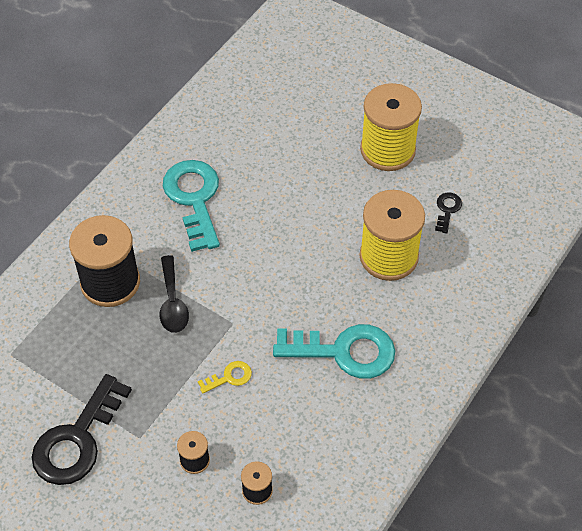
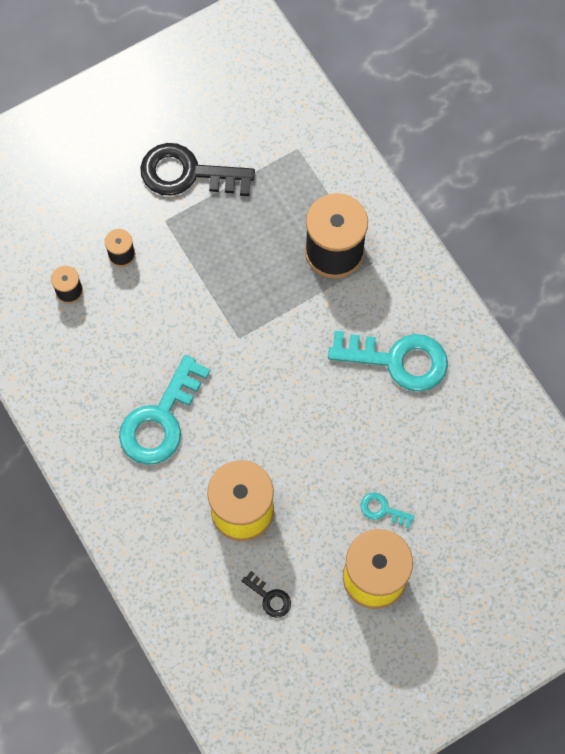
camera: 115 degrees right, 15 degrees up
black key [31,374,132,485] -> black key turned 45 degrees counterclockwise [140,143,255,196]
black spoon [160,255,189,333] -> none
yellow key [198,361,252,394] -> none
none -> turquoise key [360,492,415,528]

